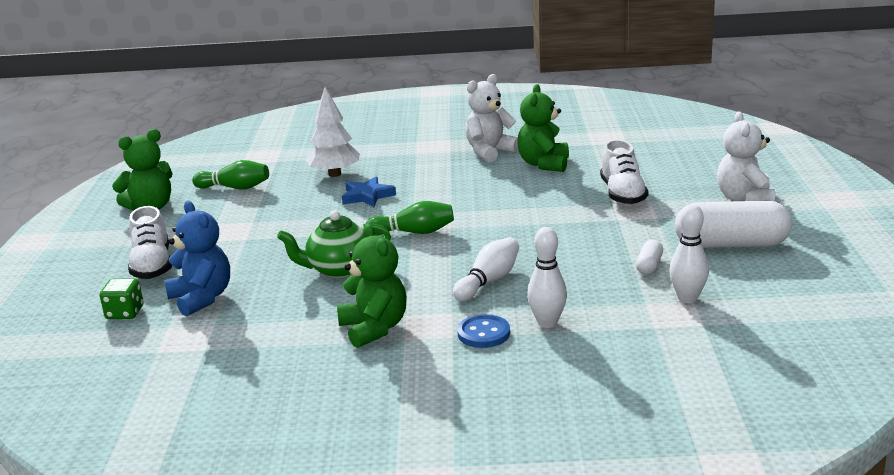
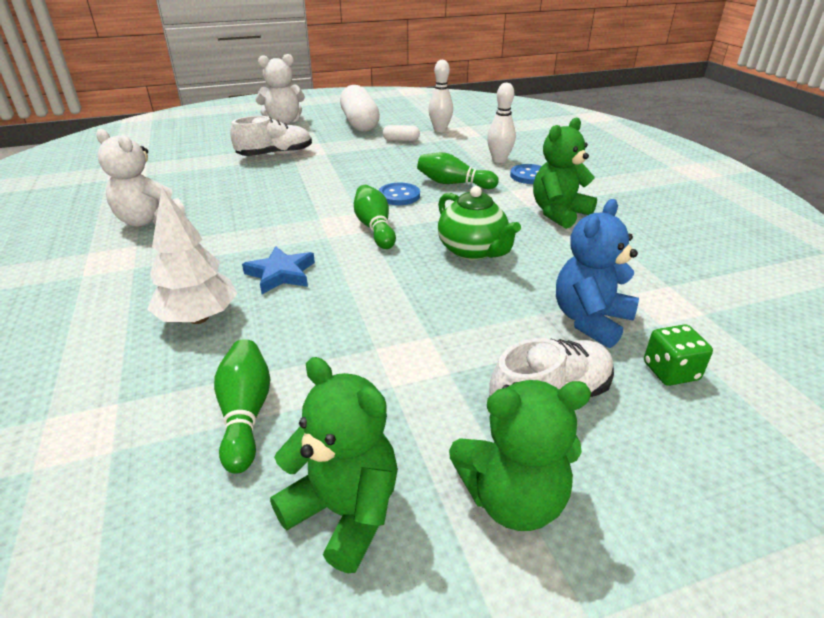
camera: 110 degrees left, 10 degrees up
white bowling pin [453,237,519,301] -> green bowling pin [417,152,499,189]
green teddy bear [517,84,569,172] -> green teddy bear moved to [449,380,591,531]
none -> blue button [379,183,420,205]

